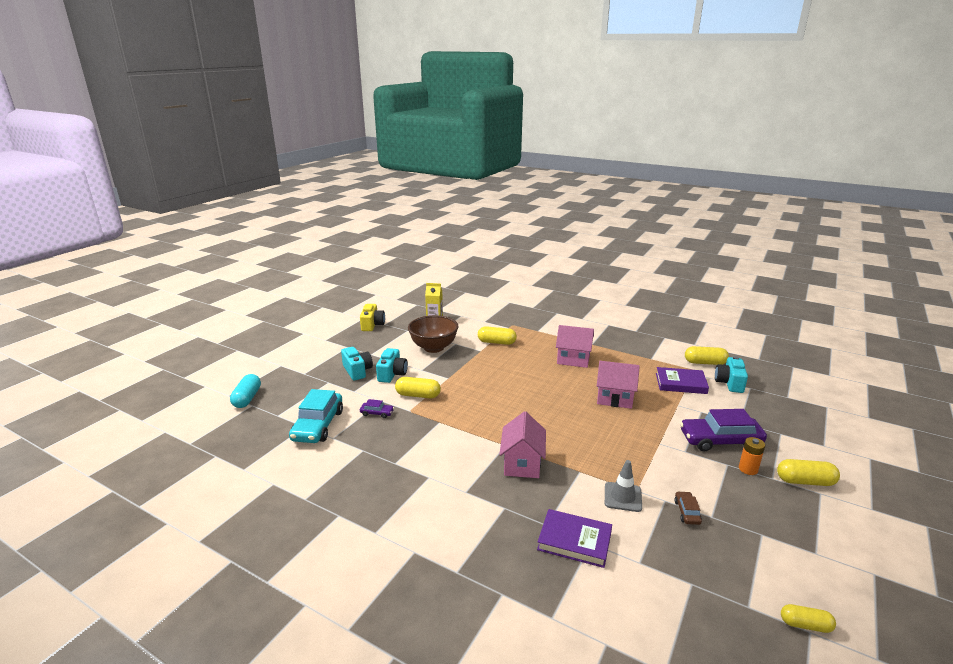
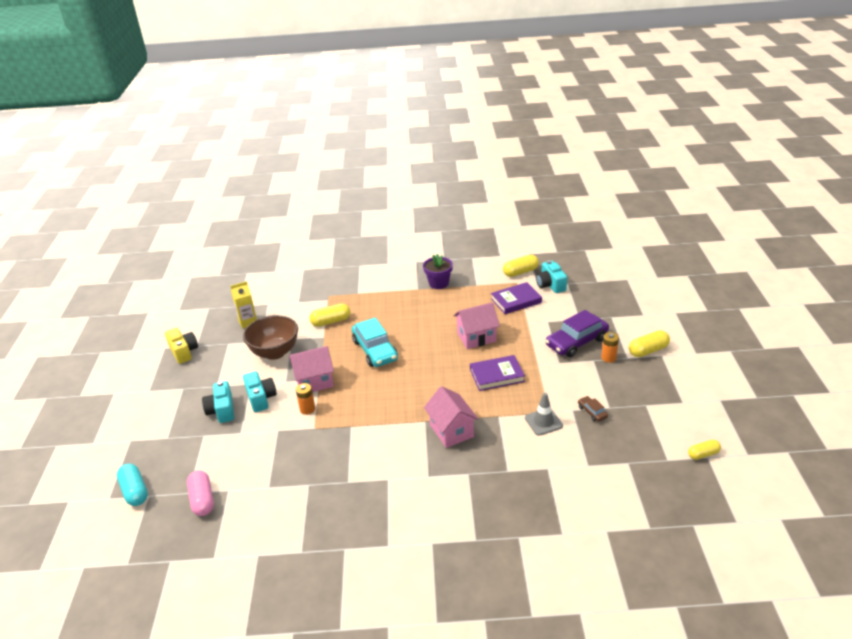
camera: 30 degrees left, 10 degrees up
turquoise car [289,389,343,443] -> turquoise car moved to [352,317,398,367]
turquoise camera [341,347,373,381] -> turquoise camera turned 135 degrees counterclockwise [202,381,234,423]
purple car [360,399,394,418] -> none
yellow capsule [395,377,441,398] -> orange battery [296,383,315,415]
purple book [537,509,612,568] -> purple book moved to [470,355,525,391]
pink house [556,325,594,368] -> pink house moved to [289,346,334,392]
none -> pink capsule [187,470,214,516]
none -> purple flower pot [423,254,453,289]

